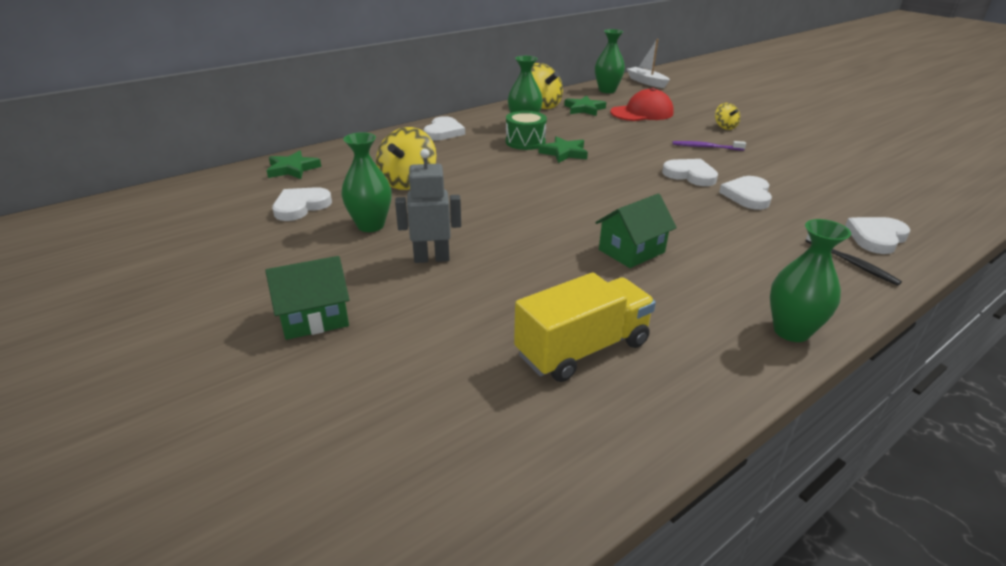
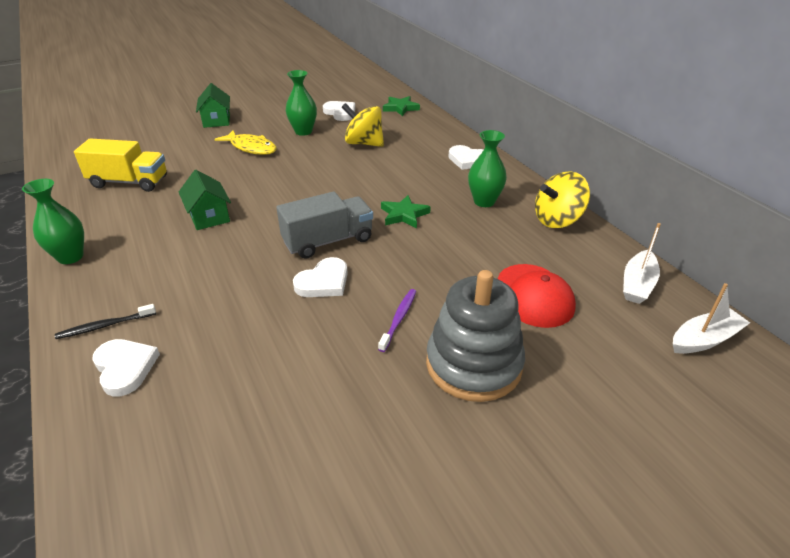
camera: 100 degrees right, 5 degrees up
grey robot [395,149,461,263] -> yellow fish [214,130,276,155]
green drum [506,111,547,150] -> none
yellow truck [514,273,656,382] -> yellow truck turned 60 degrees counterclockwise [74,139,167,192]
green star [564,96,606,116] -> none
green vase [595,29,625,93] -> white boat [623,223,661,304]
yellow spinning top [715,103,740,130] -> grey stacking toy [426,270,525,402]
white heart [719,176,772,210] -> none
none -> grey truck [276,191,373,259]

